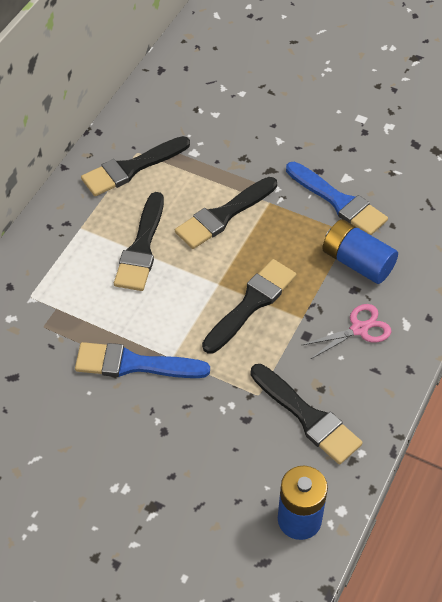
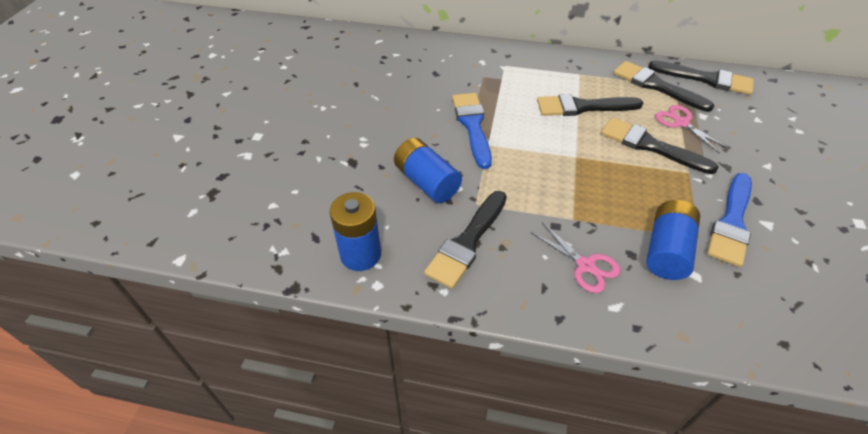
camera: 75 degrees right, 5 degrees down
black brush [202,259,297,354] -> black brush moved to [648,60,754,95]
none -> blue battery [394,138,462,203]
none -> pink scissors [655,105,730,154]

